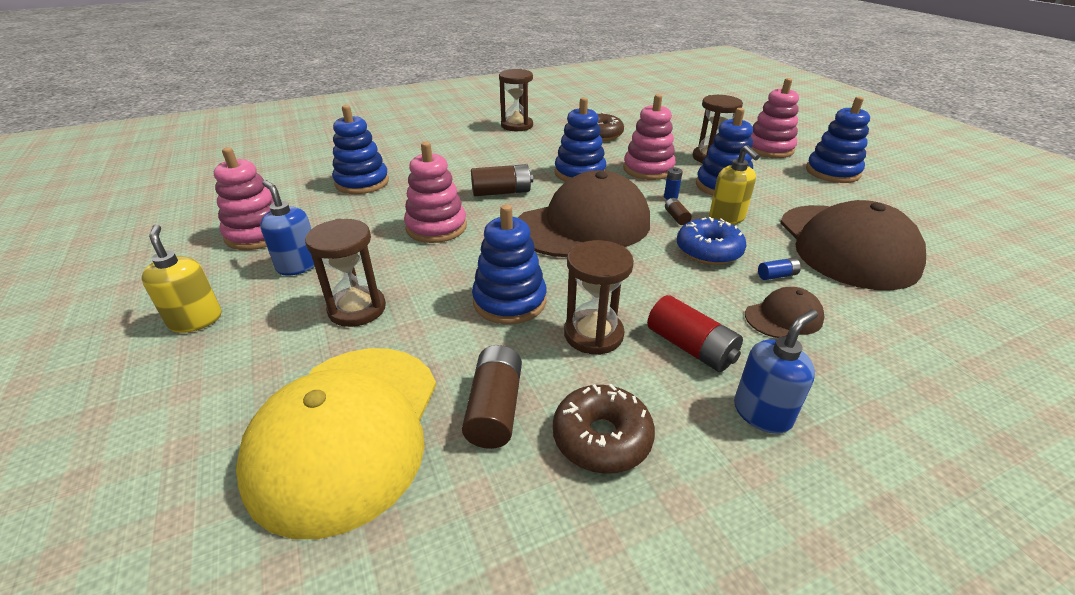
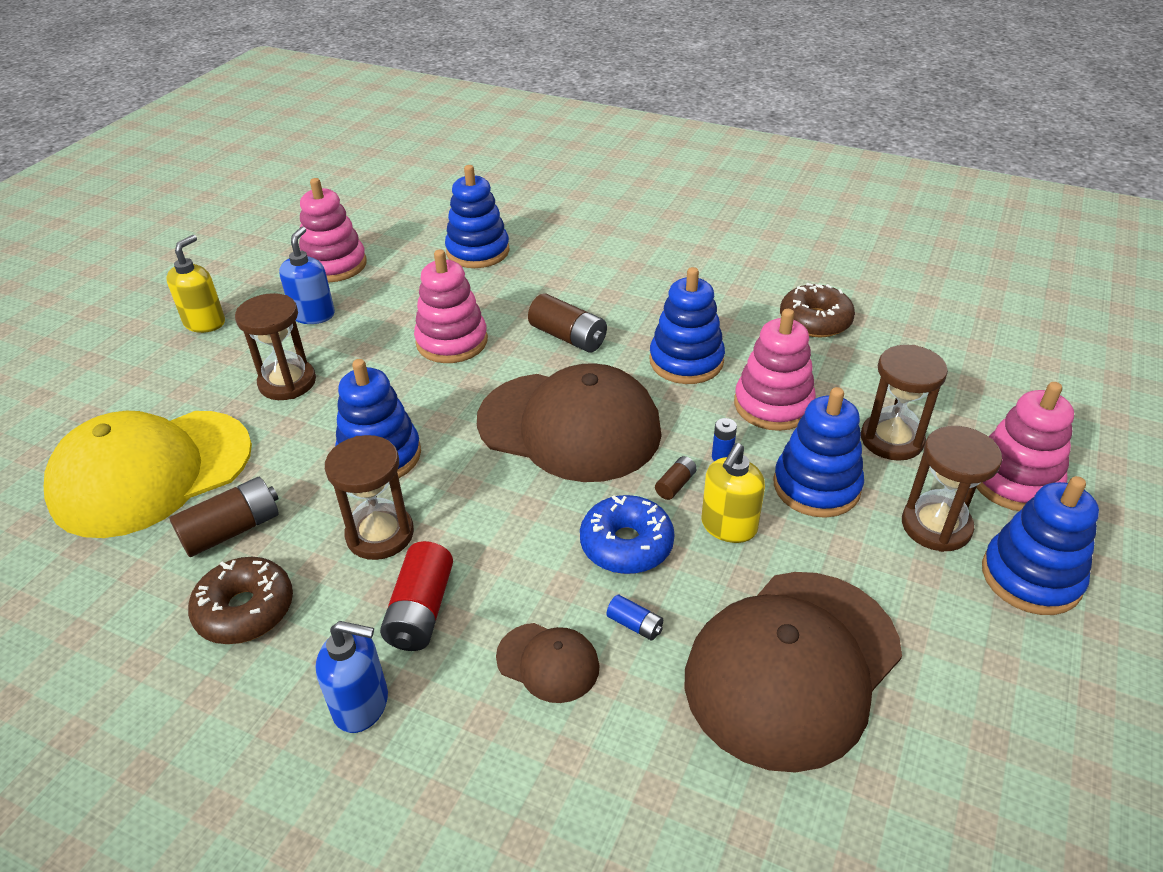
camera: 50 degrees right, 5 degrees up
brown hourglass [499,69,533,131] -> brown hourglass moved to [902,426,1002,552]

